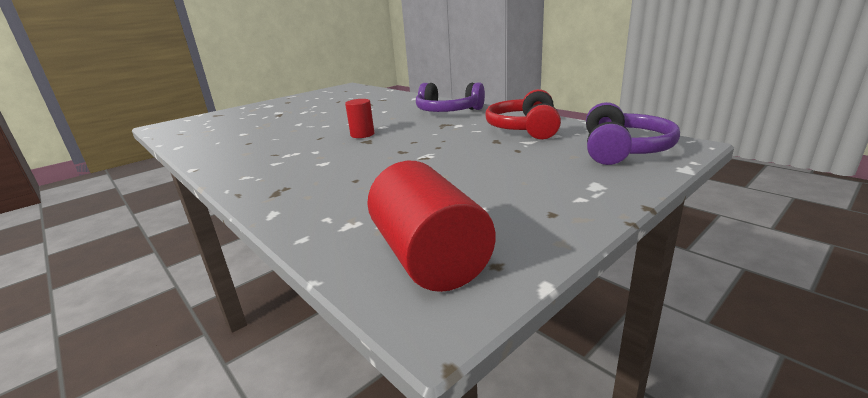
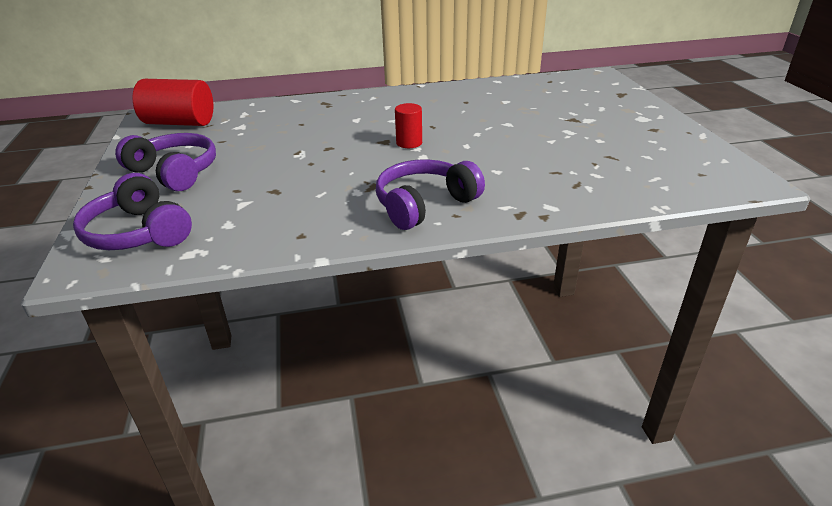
camera: 120 degrees right, 10 degrees up
red headphones [485,89,561,140] -> none
none -> purple headphones [115,133,216,191]

